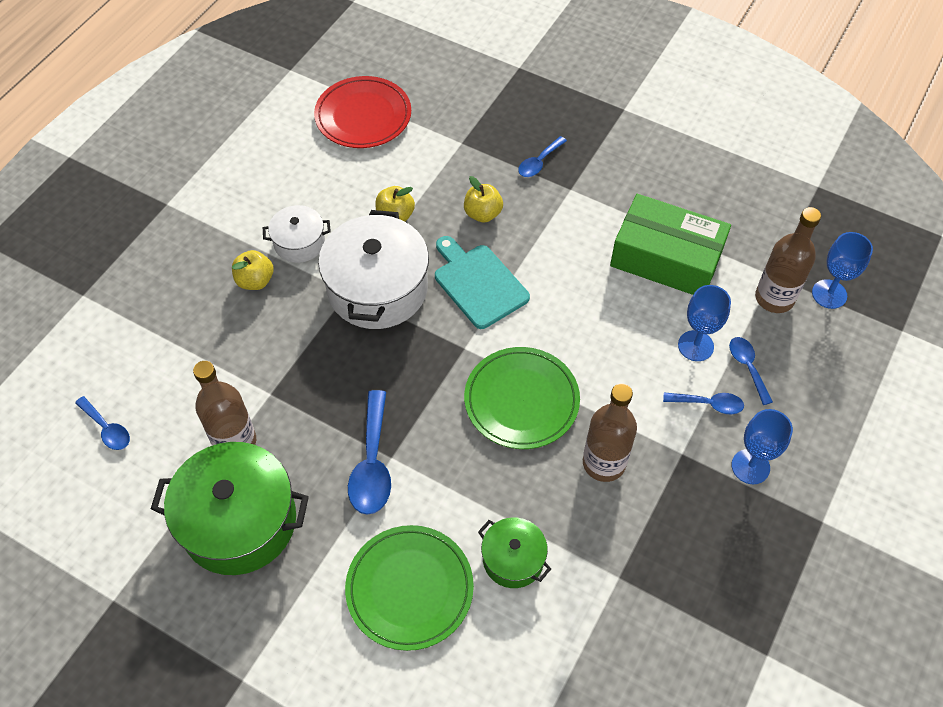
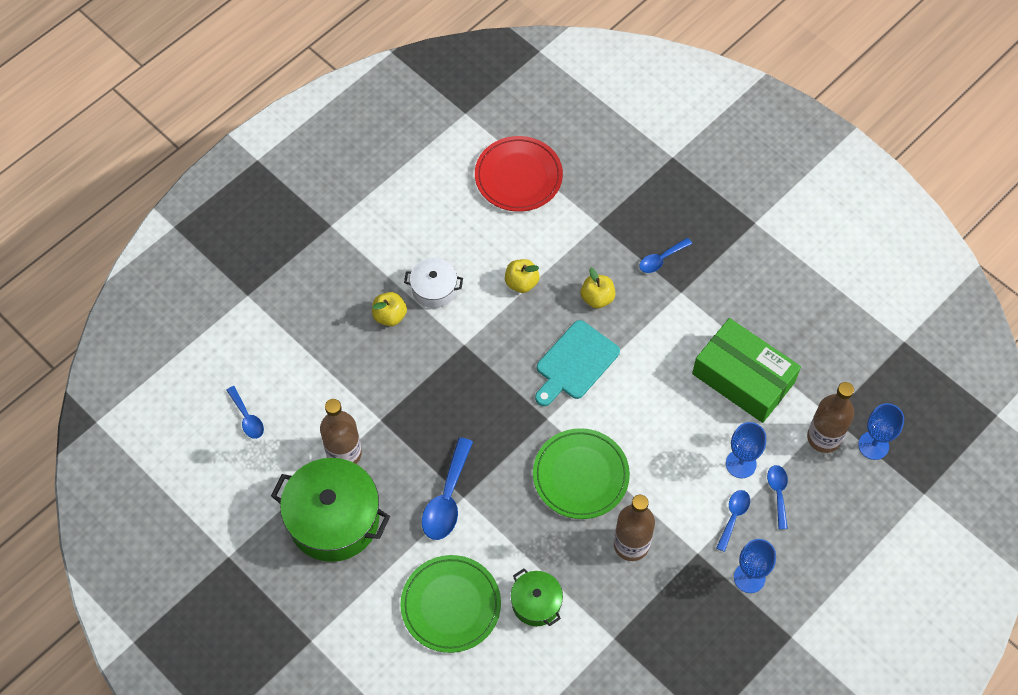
camera: 15 degrees right, 5 degrees up
white pot [318,210,429,329] -> none
turquoise cutting board [435,236,530,329] -> turquoise cutting board turned 120 degrees counterclockwise [535,320,620,406]
blue spoon [663,392,744,414] -> blue spoon turned 90 degrees counterclockwise [716,490,750,552]

